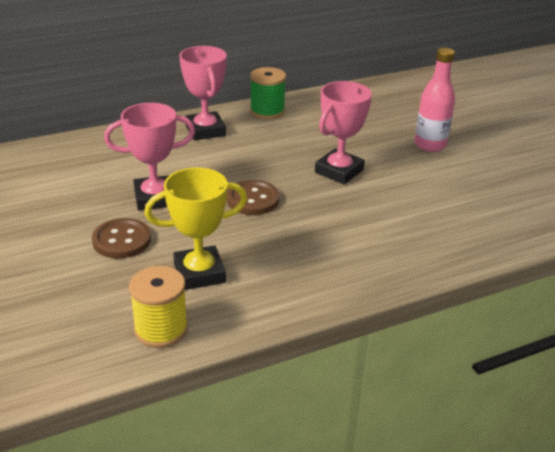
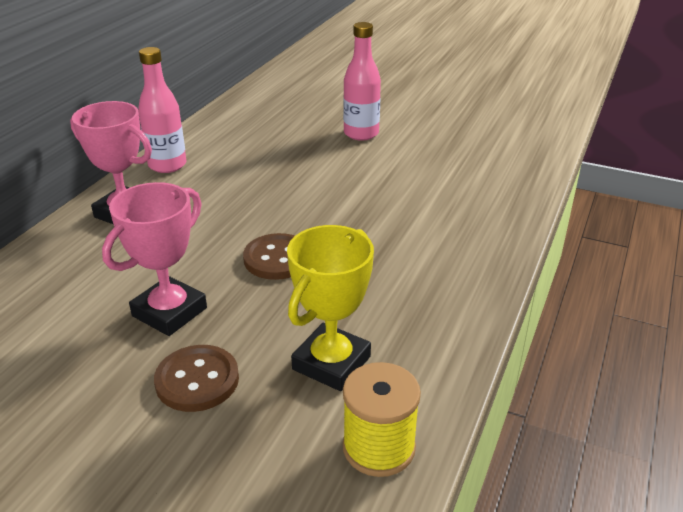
camera: 40 degrees left, 0 degrees up
green spool [250,67,286,120] -> pink bottle [138,47,186,173]
pink trophy [315,81,372,184] -> none

